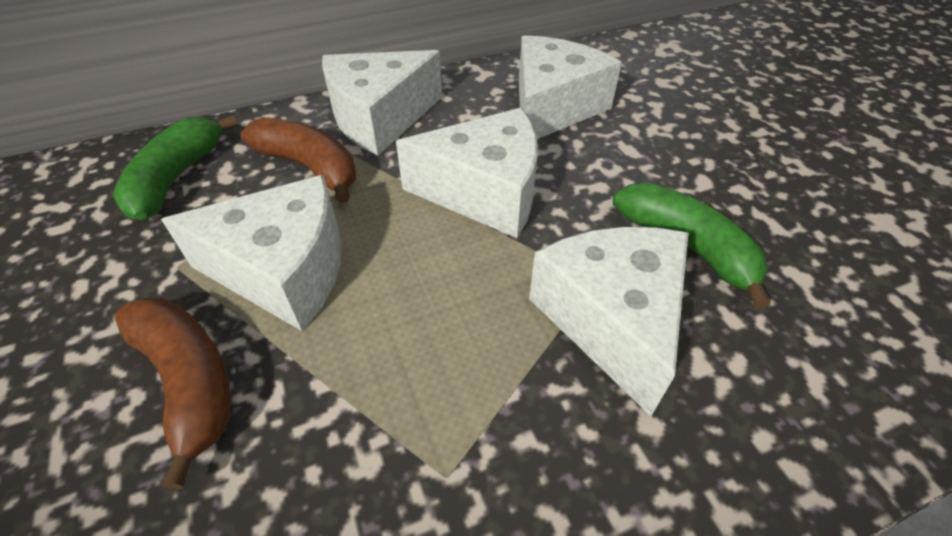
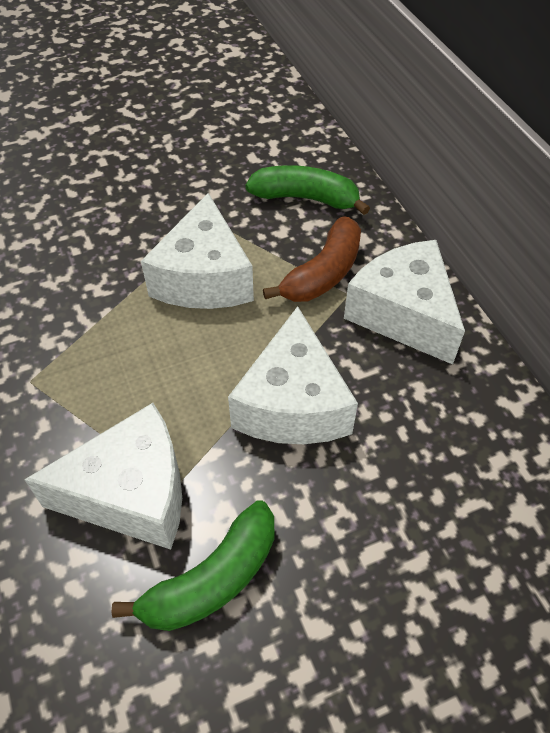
camera: 90 degrees right, 5 degrees up
brown banana [115,297,231,489] -> none
white cheese [519,35,622,139] -> none

